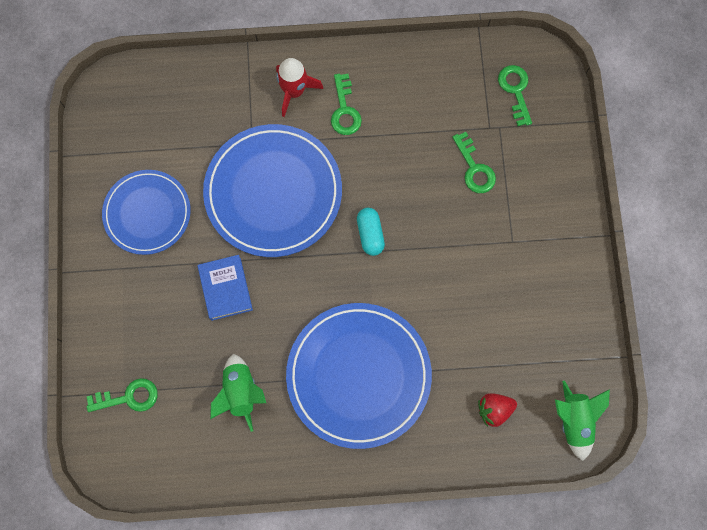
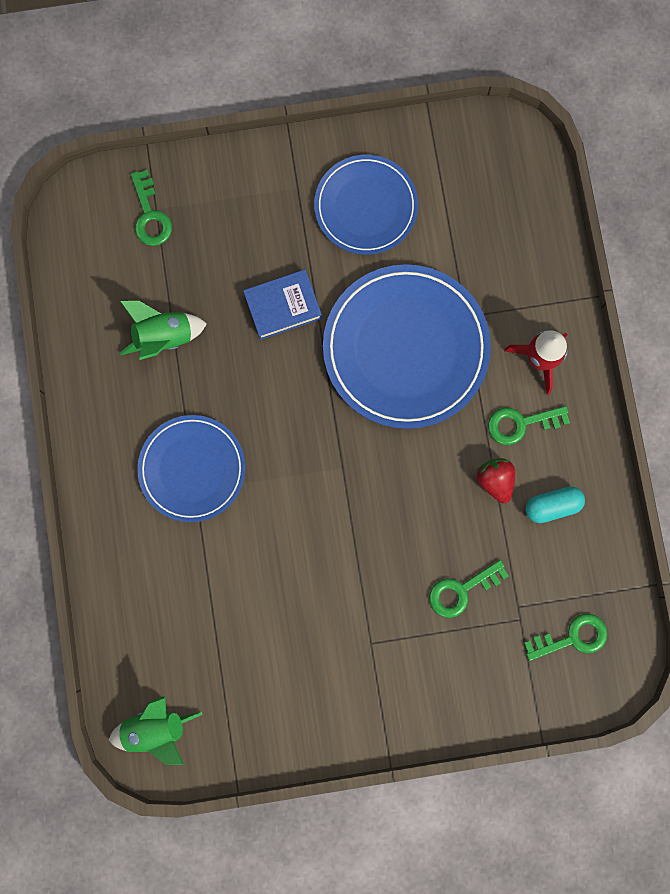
camera: 85 degrees right, 5 degrees up
blue plate [286,303,432,449] -> blue plate [137,415,246,522], size x0.64
turquoise capsule [357,208,385,256] -> turquoise capsule moved to [525,487,585,523]
red strawberry [478,393,517,427] -> red strawberry moved to [476,458,515,503]

